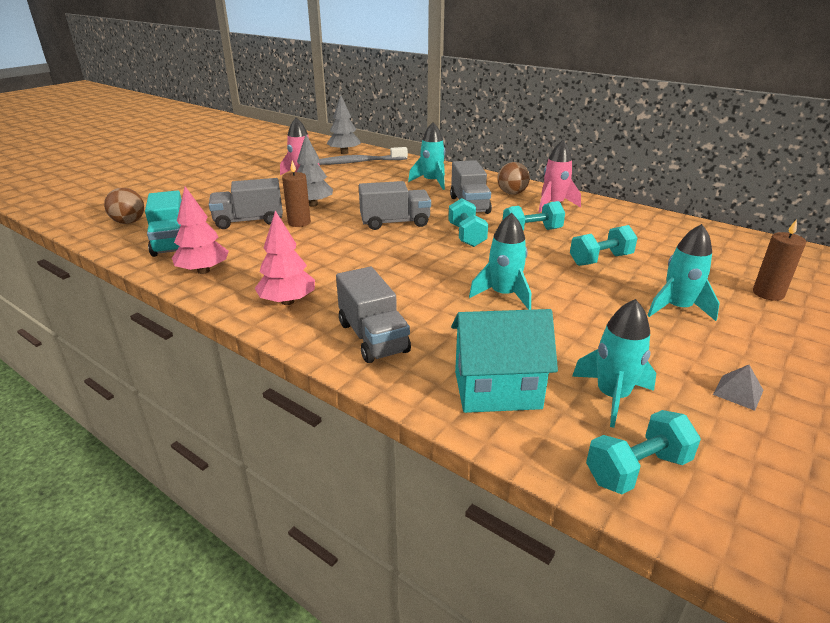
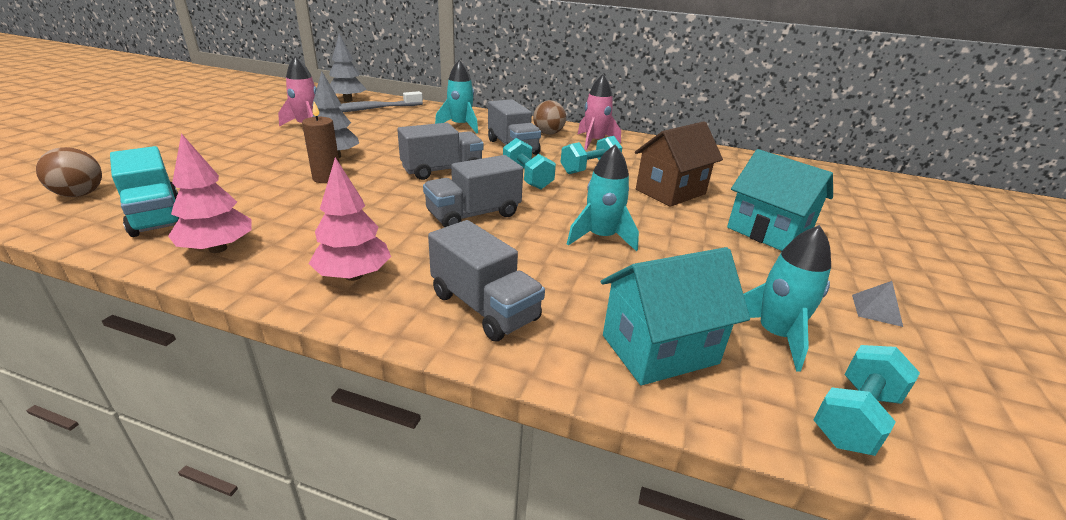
camera: 20 degrees left, 0 degrees up
grey truck [209,178,283,229] -> grey truck moved to [423,155,523,228]
turquoise dumbbell [570,225,637,266] -> brown house [635,121,723,207]
turquoise rocket [647,224,720,321] -> turquoise house [727,149,833,251]
brown candle [753,219,806,301] -> none

